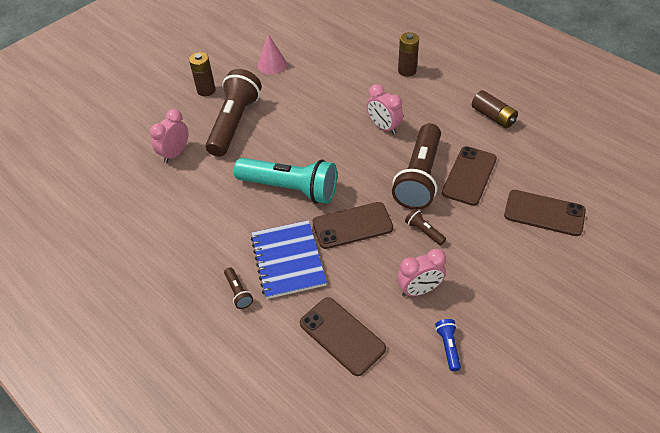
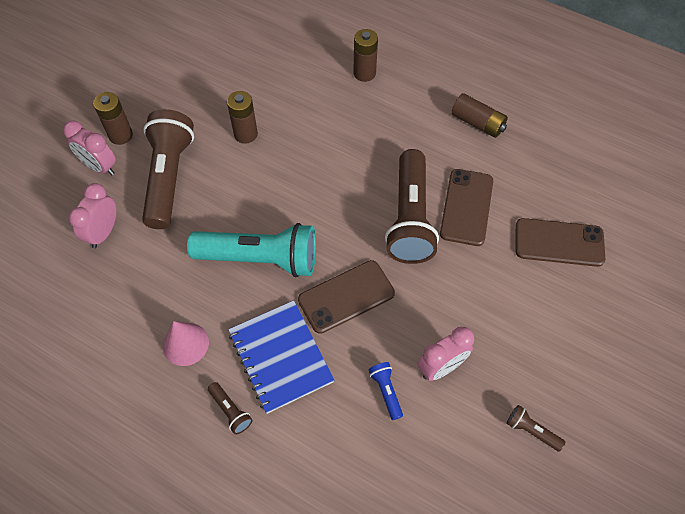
camera: 15 degrees left, 10 degrees up
pink cone [257,34,287,74] -> pink cone moved to [163,321,209,366]
brown phone [300,297,386,376] -> none
pink clock [367,84,403,135] -> pink clock moved to [63,121,116,175]
brown flashlight [405,209,446,245] -> brown flashlight moved to [507,405,565,452]
blue flashlight [435,319,461,371] -> blue flashlight moved to [369,362,403,420]
none -> brown battery [227,91,258,143]

